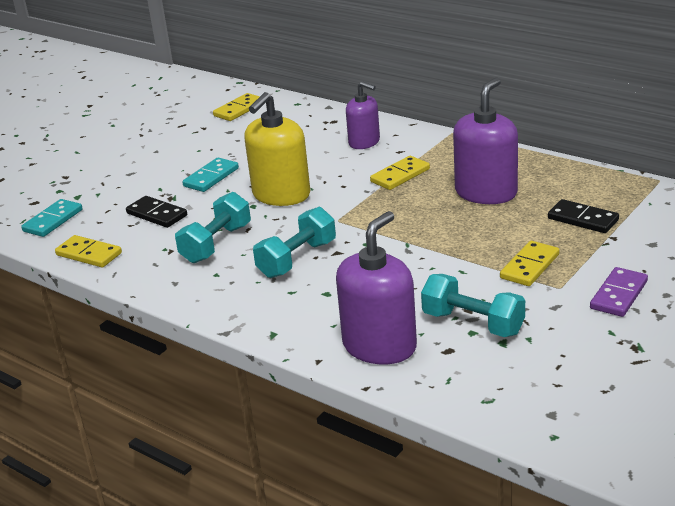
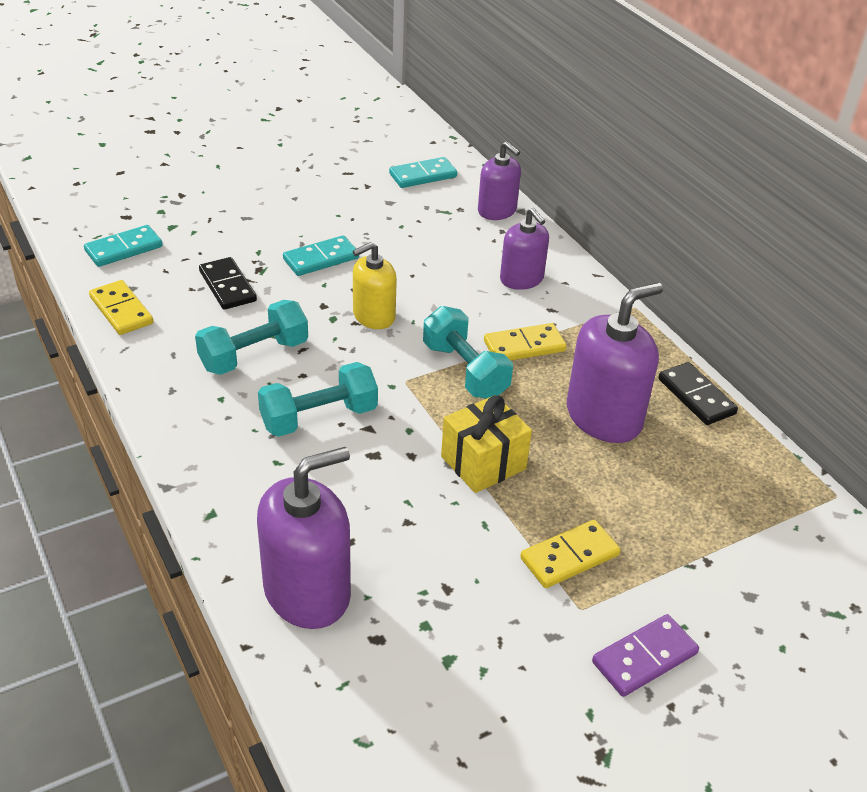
camera: 20 degrees right, 10 degrees up
yellow domino [213,93,260,121] -> turquoise domino [389,157,457,188]
yellow soap dispenser [244,92,310,206] -> yellow soap dispenser [353,242,397,329], size x0.63
turquoise dumbbell [421,274,525,337] -> turquoise dumbbell moved to [423,306,513,399]
black domino [548,199,619,233] -> black domino moved to [658,362,738,425]
none -> yellow gift [441,395,532,493]
none -> purple soap dispenser [478,141,521,220]

